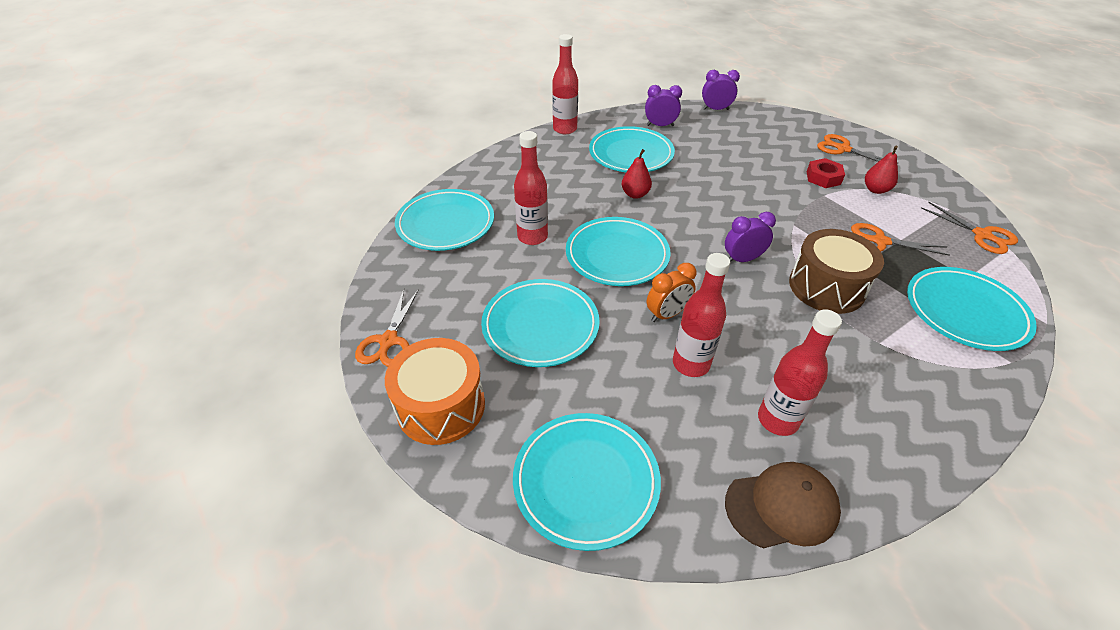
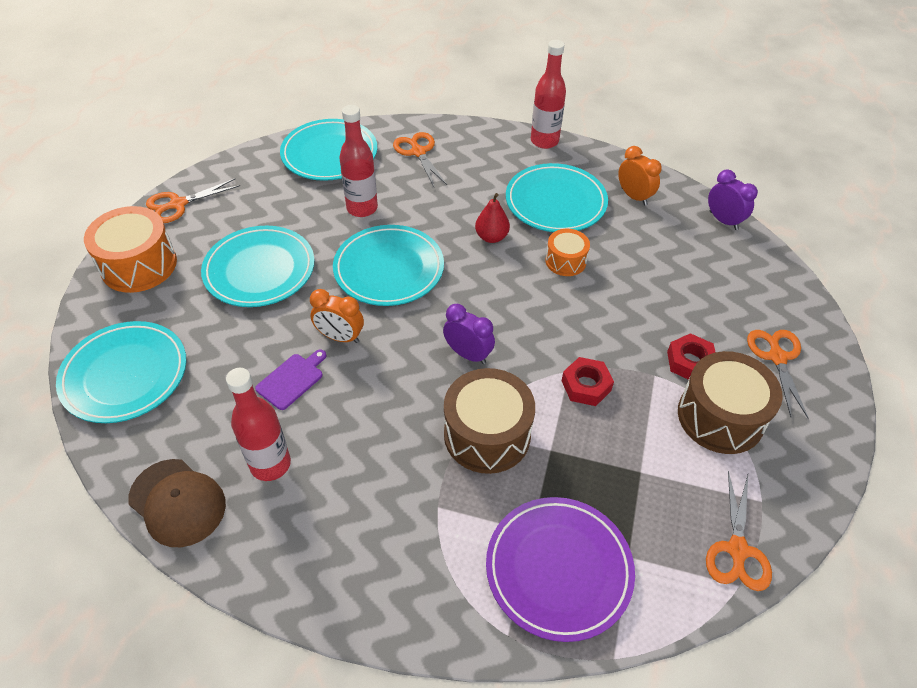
camera: 50 degrees right, 5 degrees up
purple clock [645,85,682,126] -> orange clock [618,146,662,206]
red bottle [673,253,730,377] -> purple cutting board [255,350,326,410]
orange scissors [851,223,950,256] -> orange scissors moved to [393,132,447,187]
red pear [865,146,898,194] -> brown drum [678,351,783,454]
turquoise plate [907,267,1037,351] -> purple plate [486,497,635,642]
none -> orange drum [545,229,590,276]
none -> red nut [562,357,614,406]

